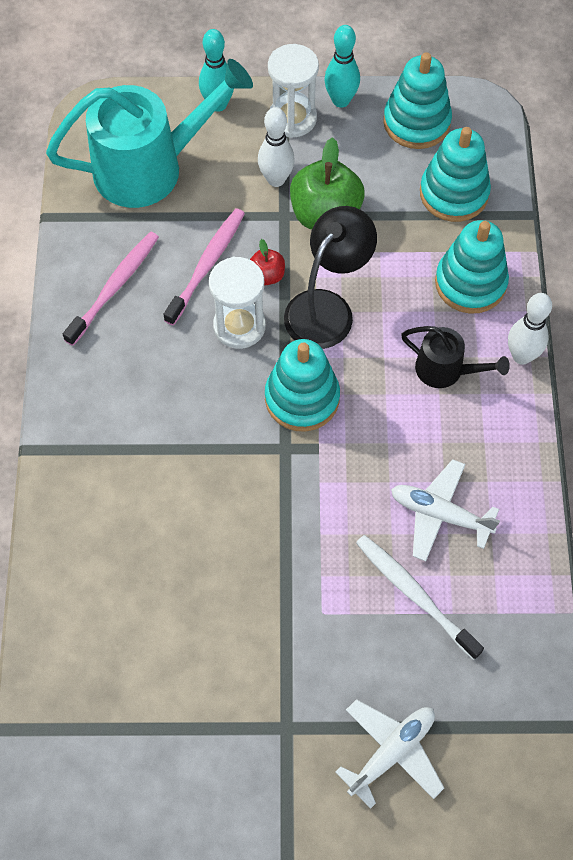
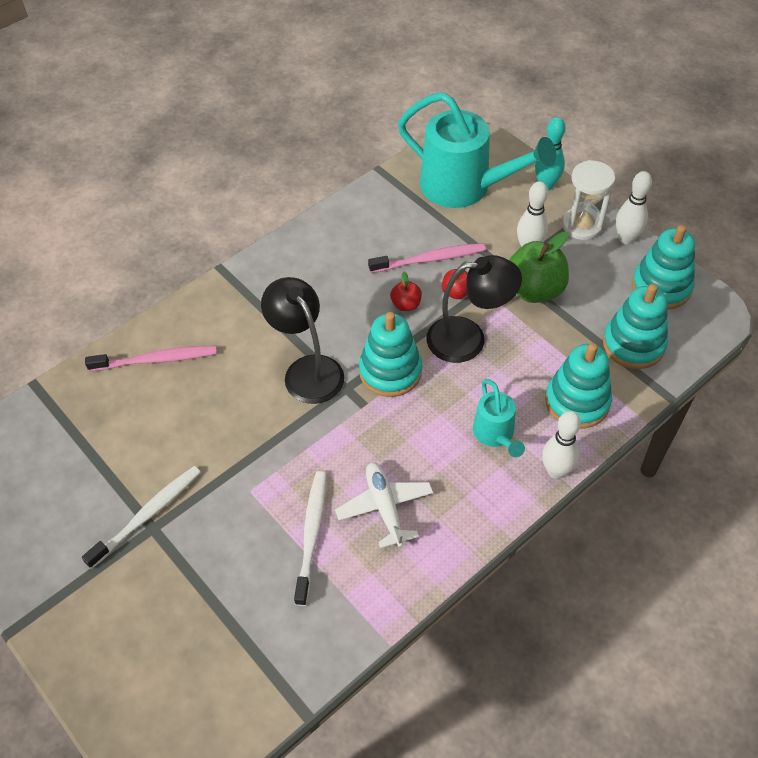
camera: 50 degrees right, 10 degrees down
pink toothbrush [63,231,159,346] -> pink toothbrush moved to [85,346,217,371]
white hourglass [209,257,266,349] -> red apple [390,272,422,311]
turquoise bowling pin [324,25,360,108] -> white bowling pin [616,171,652,244]
white plane [335,699,444,809] -> none
black watering can [401,326,510,388] -> turquoise watering can [473,379,525,457]
none -> white toothbrush [82,466,201,569]
none -> black lamp [261,277,344,404]

